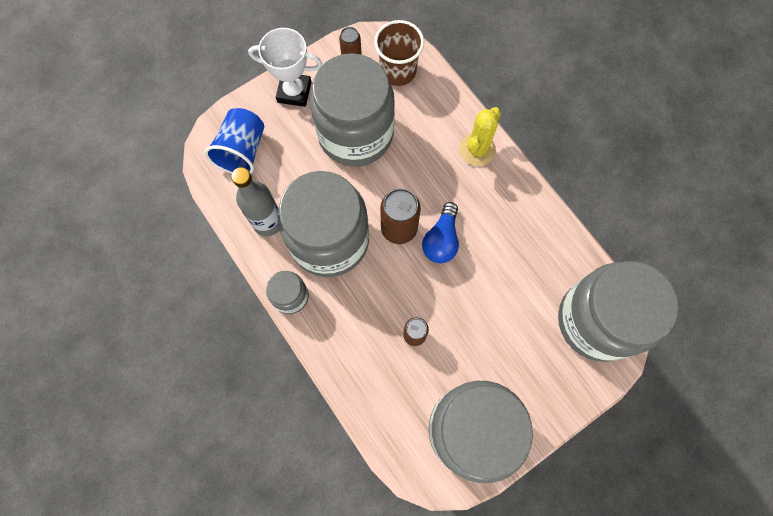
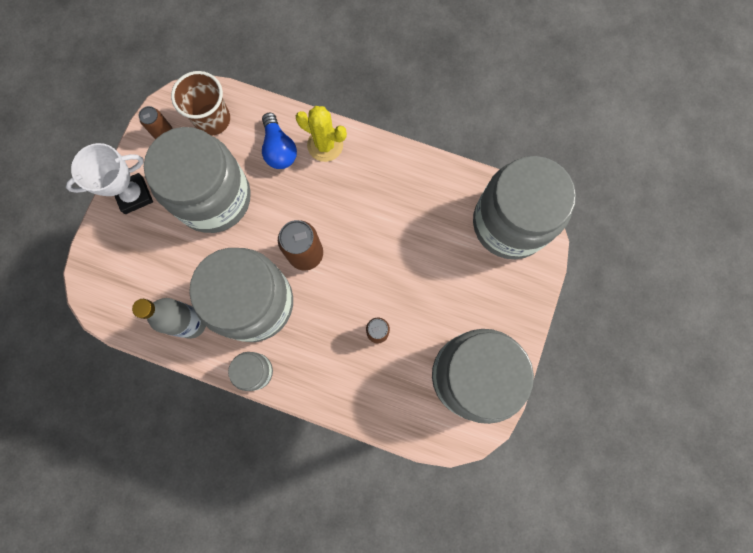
camera: 35 degrees left, 5 degrees up
blue cup [205,108,264,174] -> none
blue light bulb [422,202,459,263] -> blue light bulb moved to [262,112,297,169]
yellow cactus [459,107,501,166] -> yellow cactus turned 60 degrees counterclockwise [296,106,347,162]

